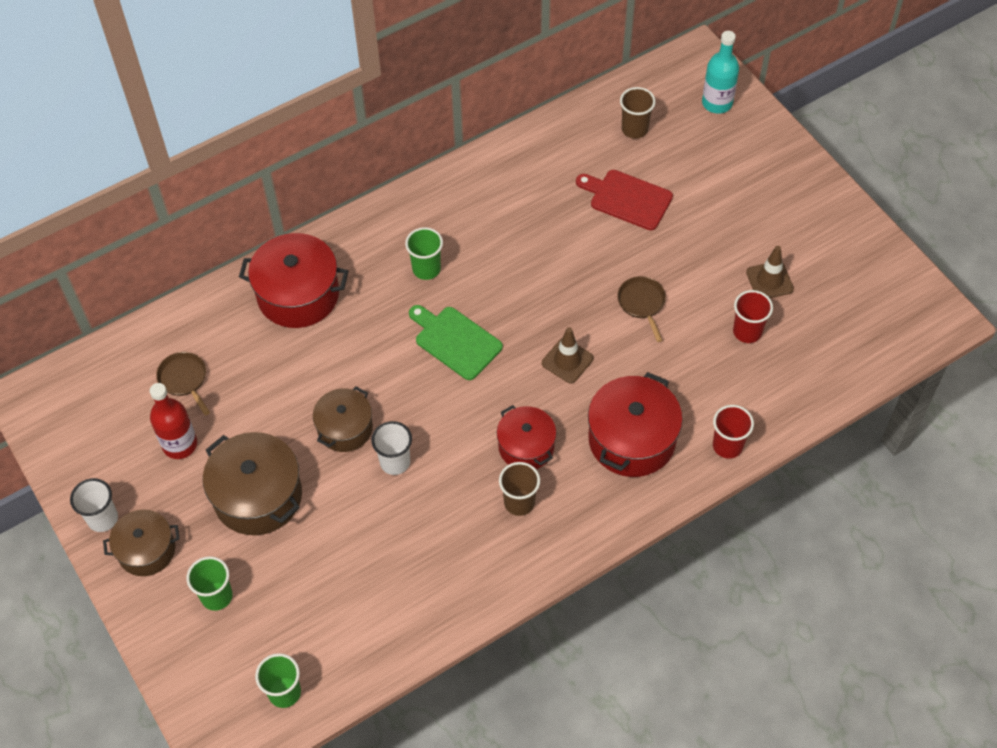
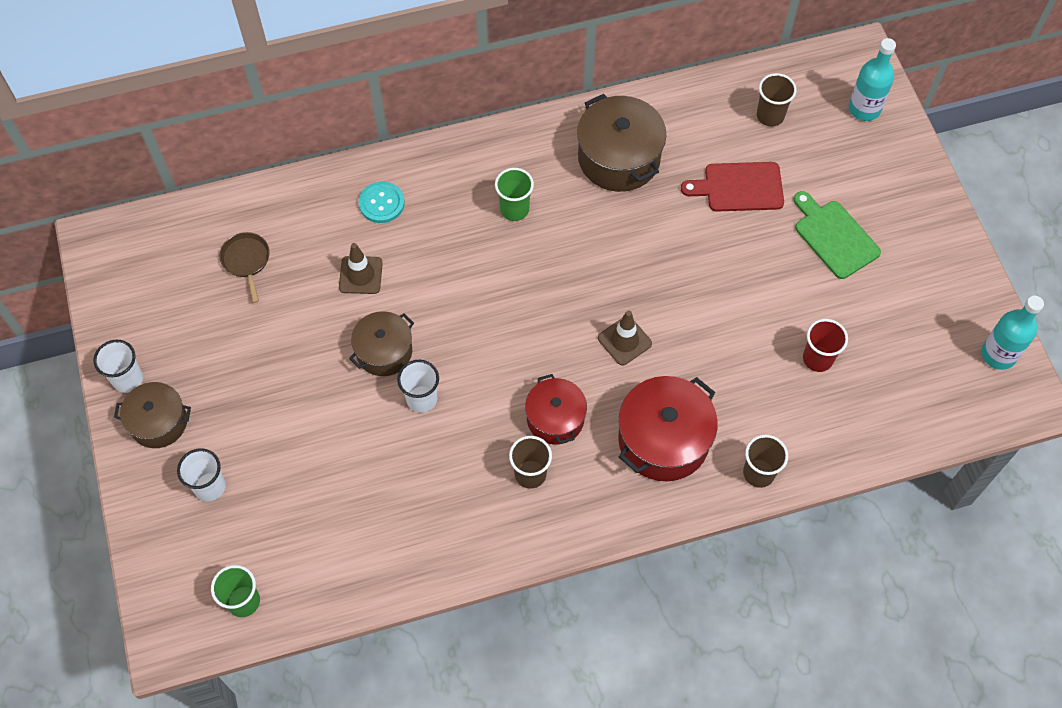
camera: 15 degrees right, 5 degrees up
red bottle [150,383,197,459] -> none
green cup [186,556,233,611] -> white cup [177,448,226,501]
brown pot [203,432,302,535] -> brown pot moved to [577,94,666,192]
red pot [239,233,348,328] -> turquoise button [359,182,405,223]
green cutting board [409,305,503,380] -> green cutting board moved to [794,191,881,279]
red cutting board [576,170,673,230] -> red cutting board turned 45 degrees counterclockwise [681,162,784,212]
brown pan [617,276,666,342] -> none
red cup [713,405,754,458] -> brown cup [743,435,788,488]
brown traffic cone [746,246,794,298] -> brown traffic cone moved to [339,243,383,294]
none -> turquoise bottle [981,296,1044,370]

